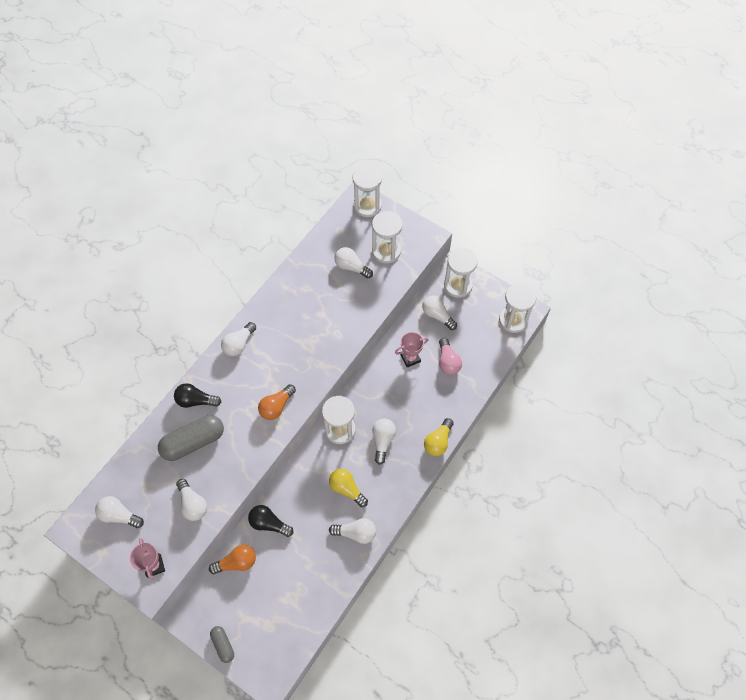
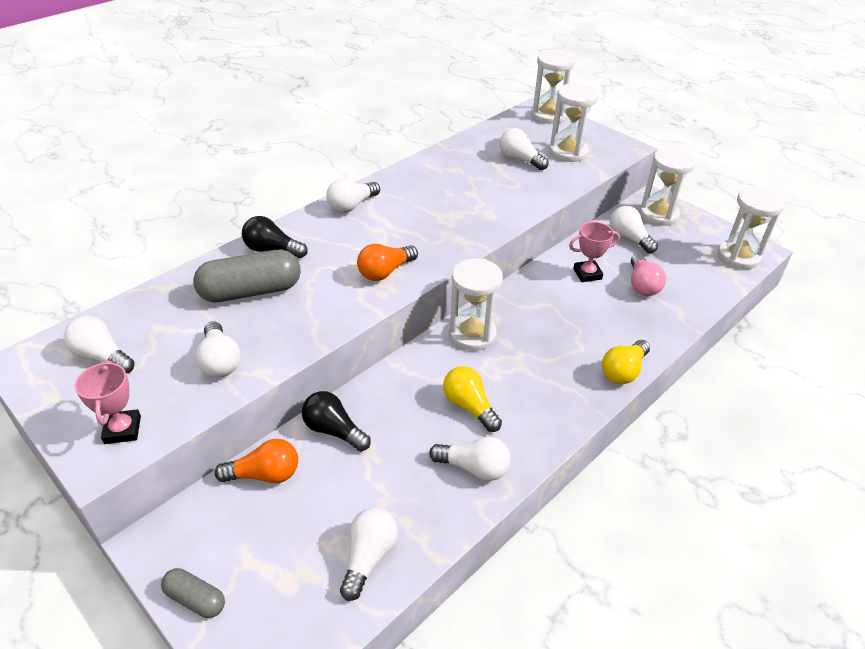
camera: 10 degrees right, 20 degrees down
grey capsule [210,626,234,663] -> grey capsule turned 45 degrees counterclockwise [161,568,225,618]
white light bulb [372,418,396,465] -> white light bulb moved to [340,507,398,601]

